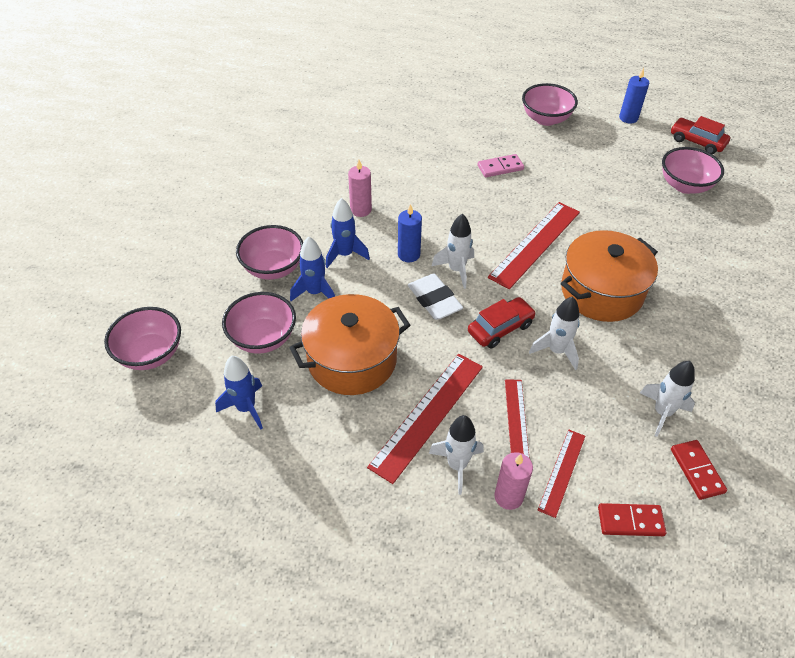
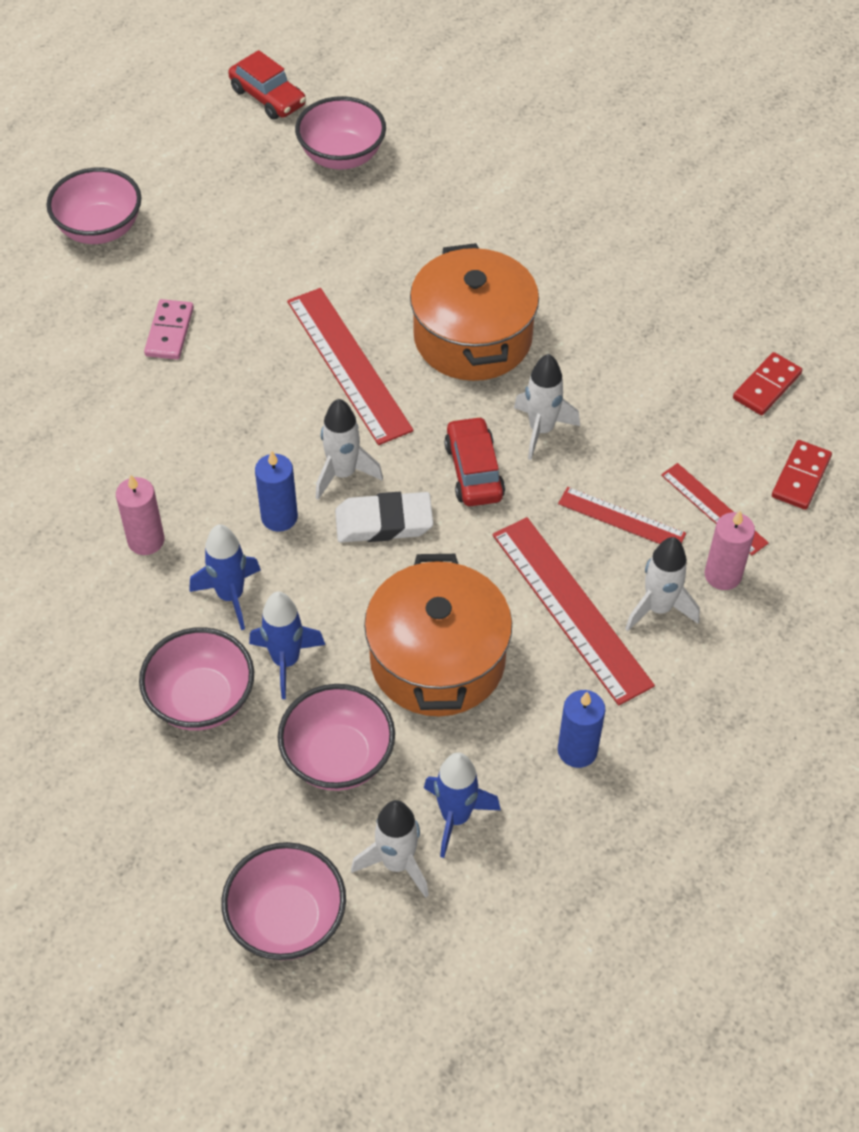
camera: 65 degrees left, 5 degrees up
blue candle [619,68,649,123] -> blue candle moved to [558,690,605,768]
white rocket [640,361,695,437] -> white rocket moved to [351,800,429,898]
red car [671,116,730,154] -> red car turned 105 degrees counterclockwise [228,50,306,120]
red domino [671,440,727,500] -> red domino turned 60 degrees counterclockwise [733,352,802,415]

